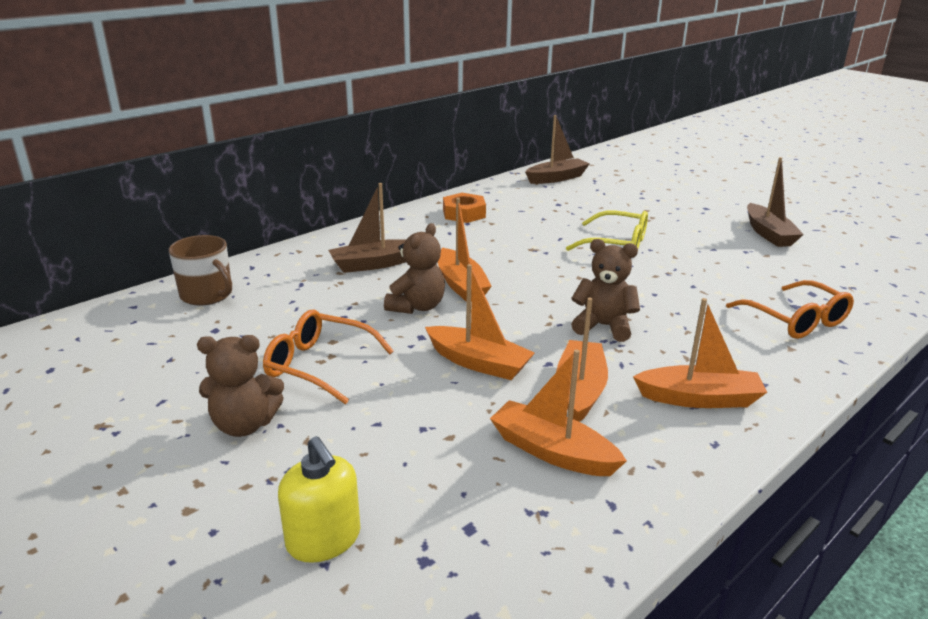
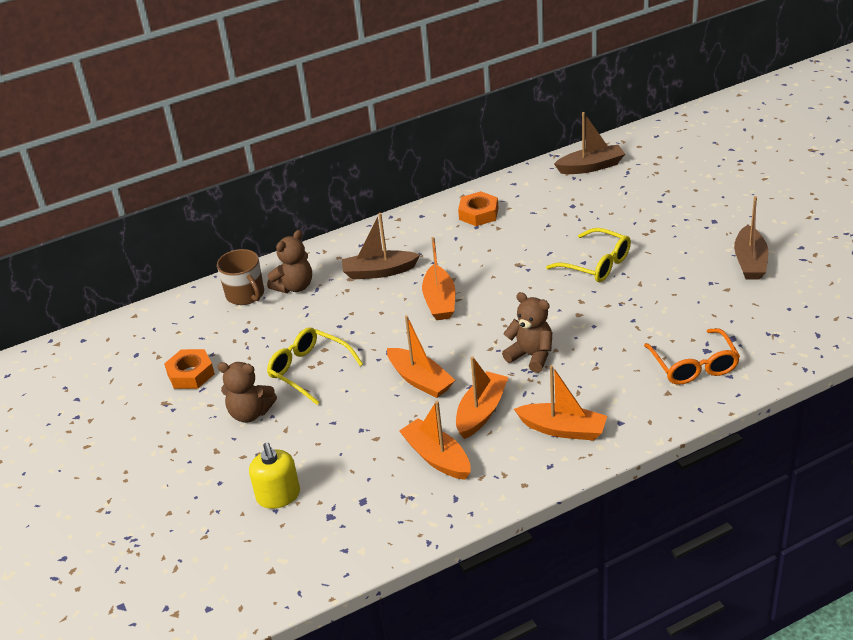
camera: 20 degrees right, 10 degrees up
orange glasses [263,310,394,404] -> yellow glasses [267,327,363,405]
brown teddy bear [384,223,445,314] -> brown teddy bear moved to [267,230,312,293]
none -> orange nut [164,349,215,389]

